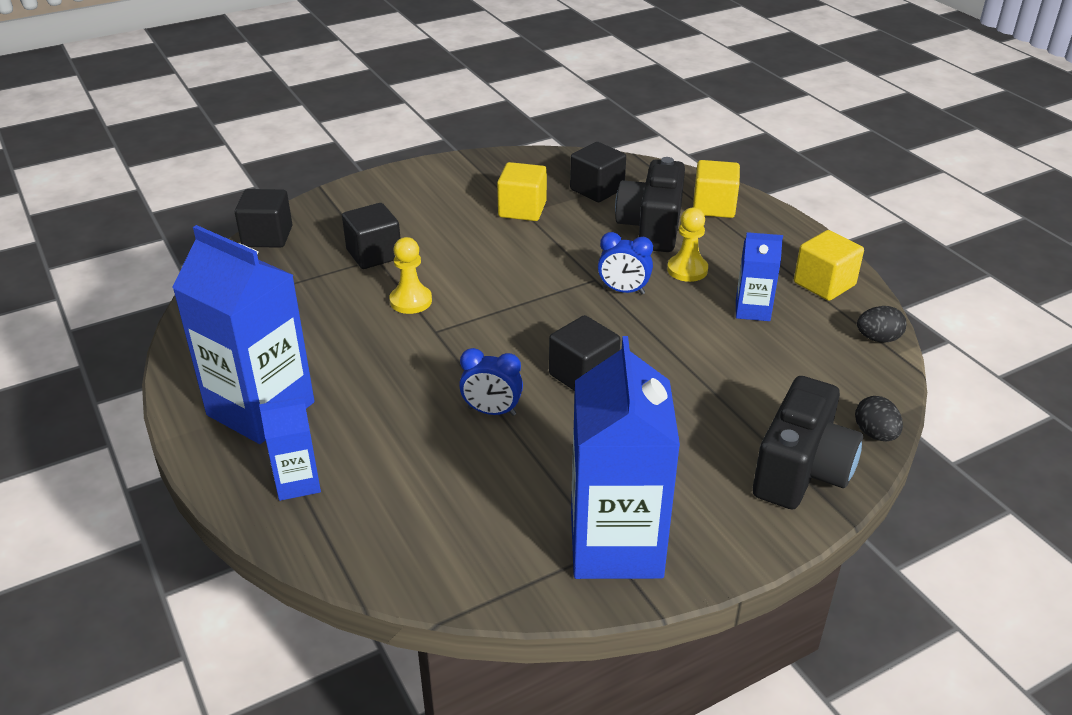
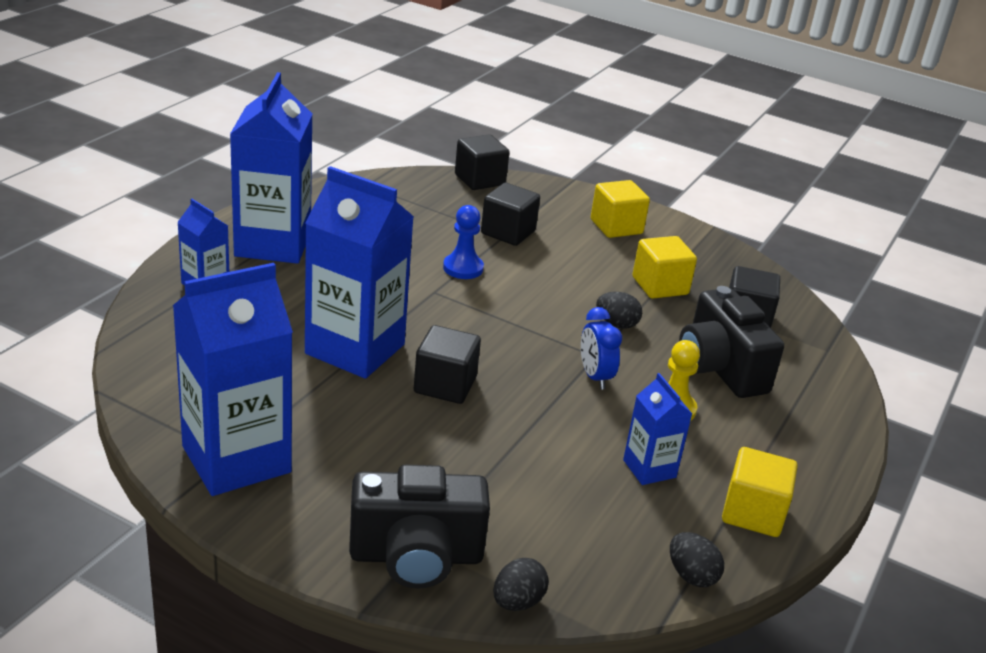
camera: 55 degrees right, 5 degrees down
yellow pawn [390,237,432,314] -> blue pawn [443,205,484,279]
blue clock [459,348,523,416] -> blue carton [305,166,414,379]
black camera [615,157,685,252] -> black camera turned 90 degrees counterclockwise [679,286,784,398]
yellow cube [693,160,740,218] -> yellow cube moved to [591,180,650,238]
none -> black egg [596,292,642,329]

